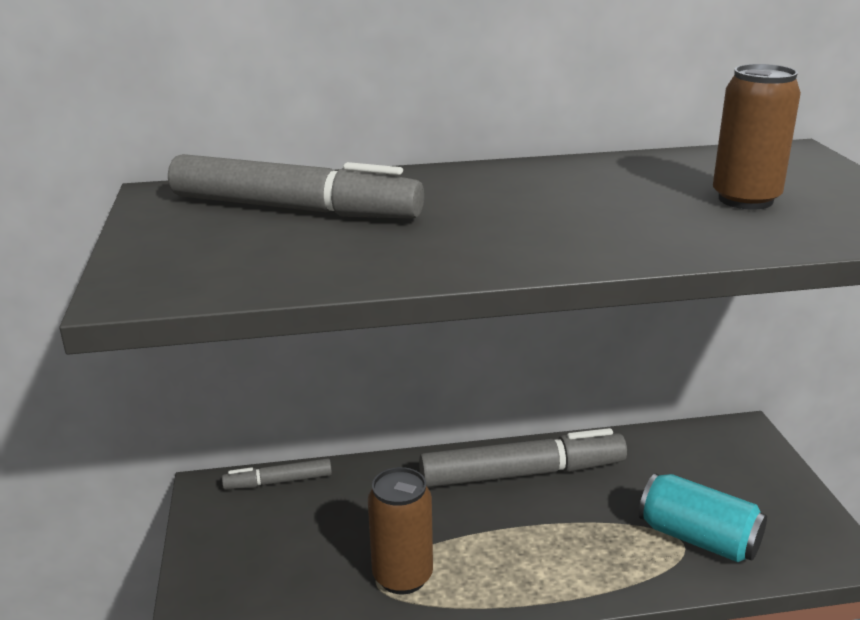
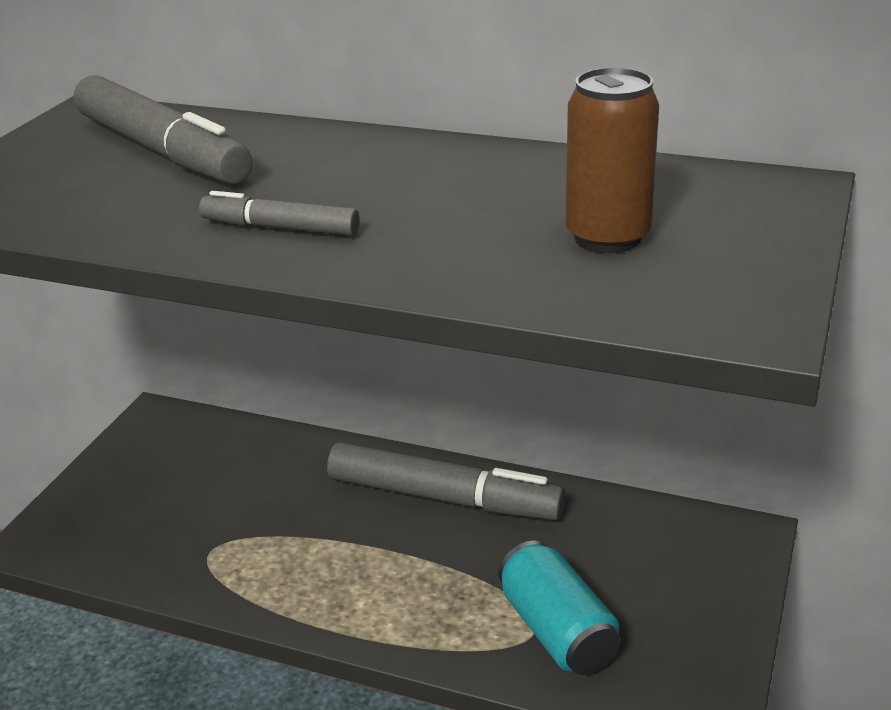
camera: 30 degrees right, 5 degrees up
grey marker [222,458,332,490] -> grey marker moved to [199,191,360,236]
brown can [368,467,433,594] -> none

